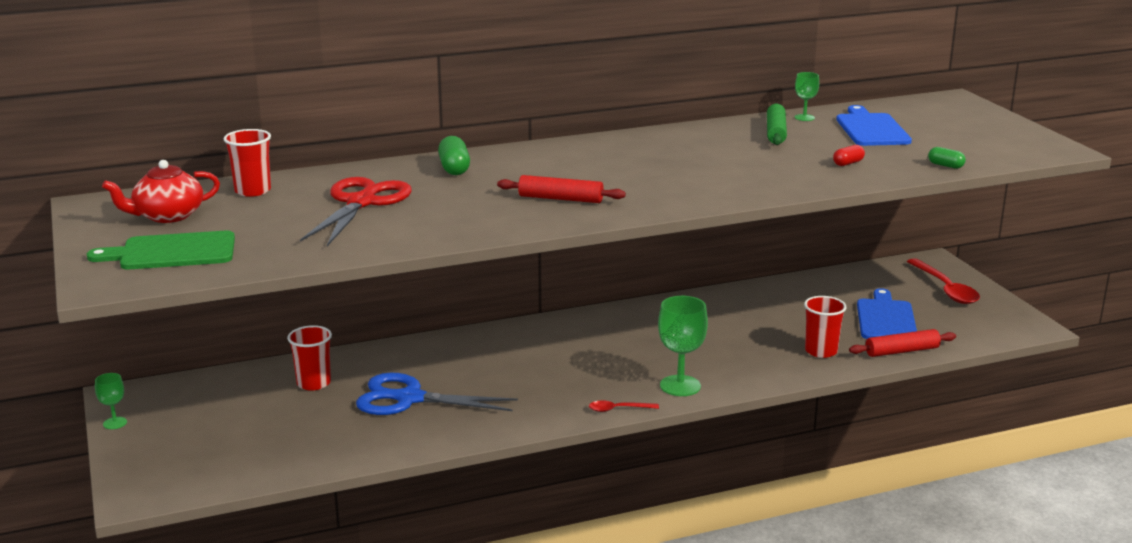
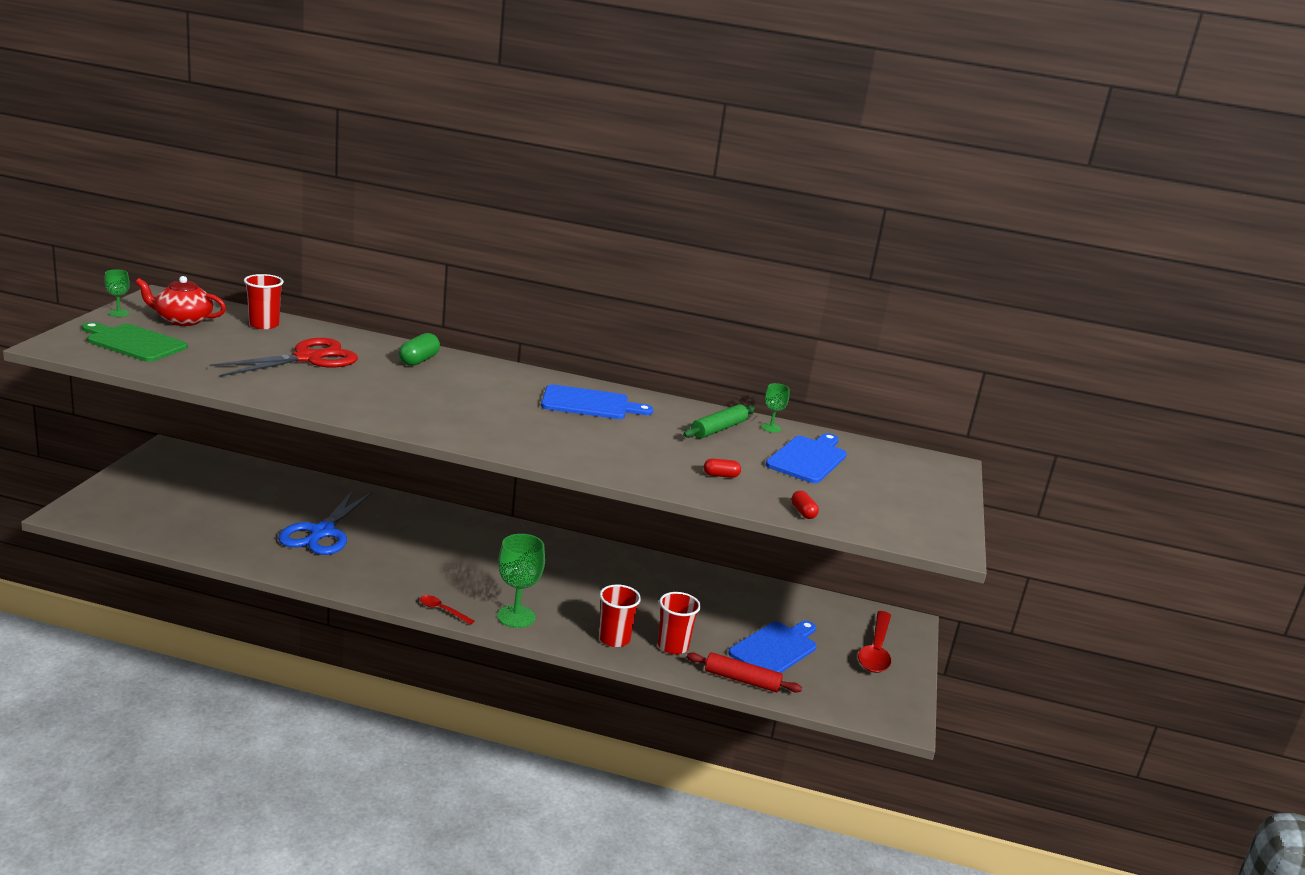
camera: 30 degrees right, 0 degrees up
green goblet [95,373,127,429] -> green goblet moved to [104,269,130,317]
red cup [287,325,332,391] -> red cup moved to [599,585,641,647]
blue scissors [356,373,518,415] -> blue scissors turned 120 degrees counterclockwise [278,489,372,555]
red rolling pin [497,175,626,203] -> none
green capsule [928,147,966,169] -> red capsule [791,491,819,519]
none -> blue cutting board [541,384,654,419]

